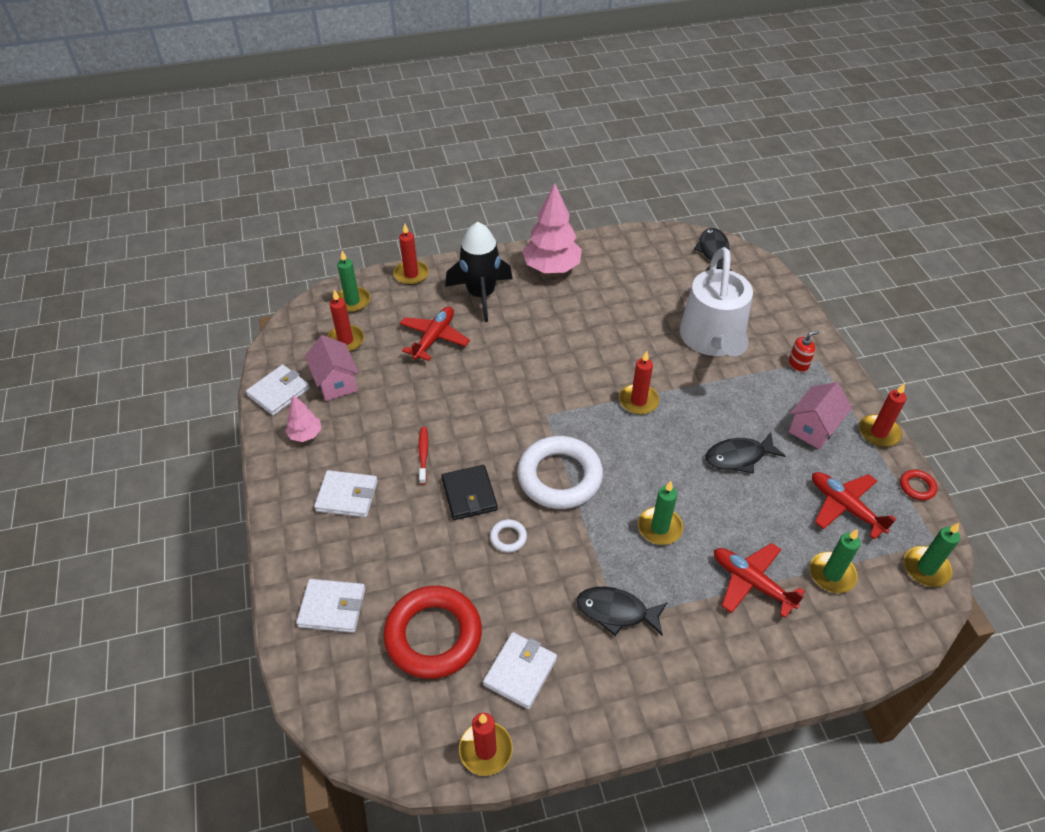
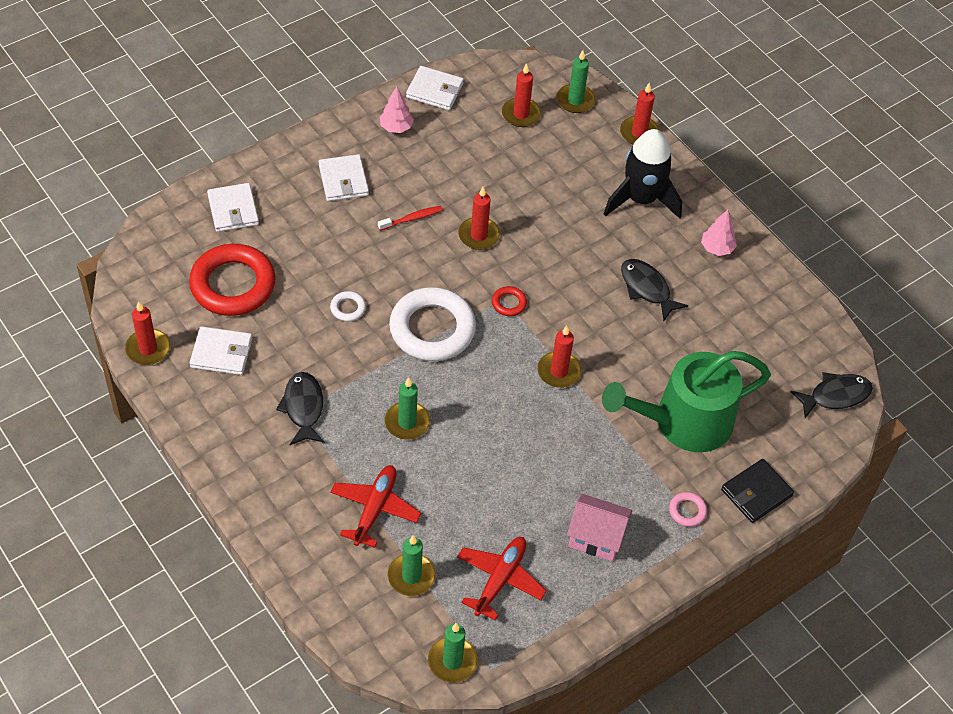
camera: 65 degrees right, 5 degrees up
pink house [305,335,359,401] -> none
red plane [400,307,470,361] -> none
black wallet [441,465,498,520] -> black wallet moved to [721,459,794,523]
pink tree [522,183,582,273] -> pink tree [701,210,737,256], size x0.51
white watering can [680,247,753,356] -> green watering can [602,351,771,452]
black fish [706,432,785,474] -> black fish moved to [621,259,688,321]
red soap dispenser [789,331,819,372] -> pink ring [669,492,707,527]
red candle [859,383,907,447] -> red candle moved to [458,187,500,250]
red ring [900,470,937,500] -> red ring moved to [492,286,527,316]

